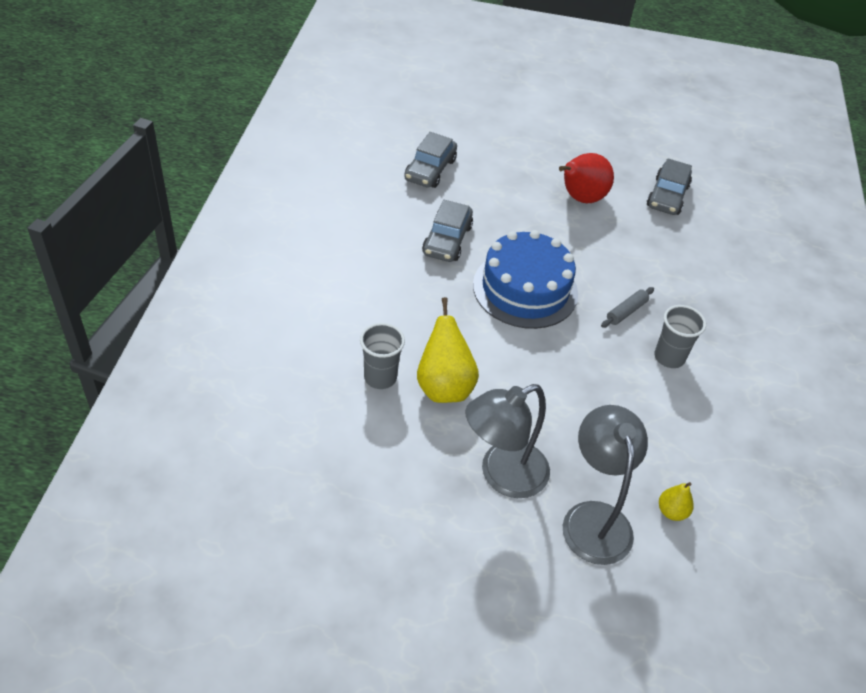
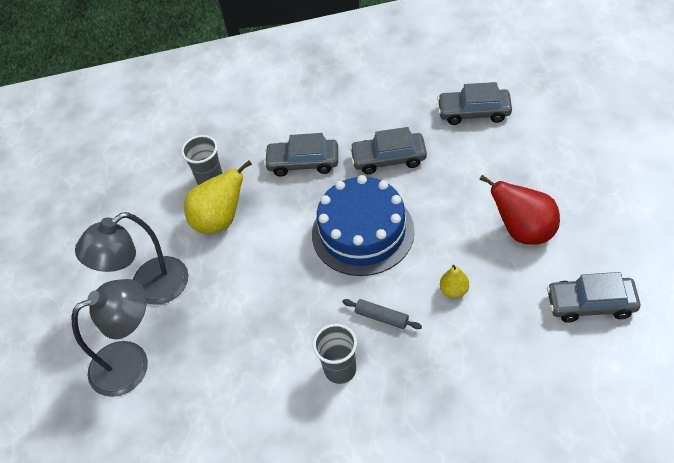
camera: 80 degrees right, 5 degrees up
grey lamp [465,384,550,498] -> grey lamp turned 75 degrees counterclockwise [75,212,188,305]
yellow pear [659,482,694,521] -> yellow pear moved to [440,265,469,298]
none -> grey car [264,133,338,177]

